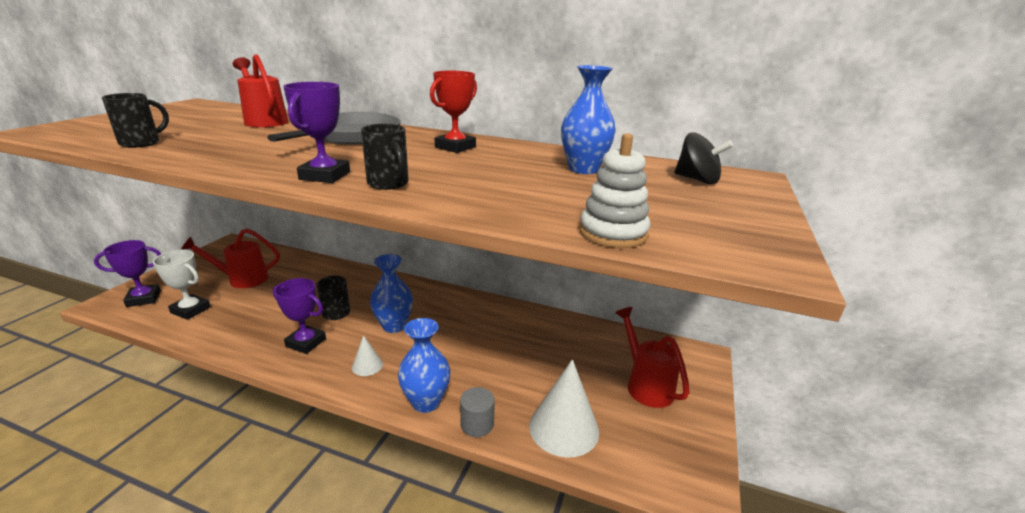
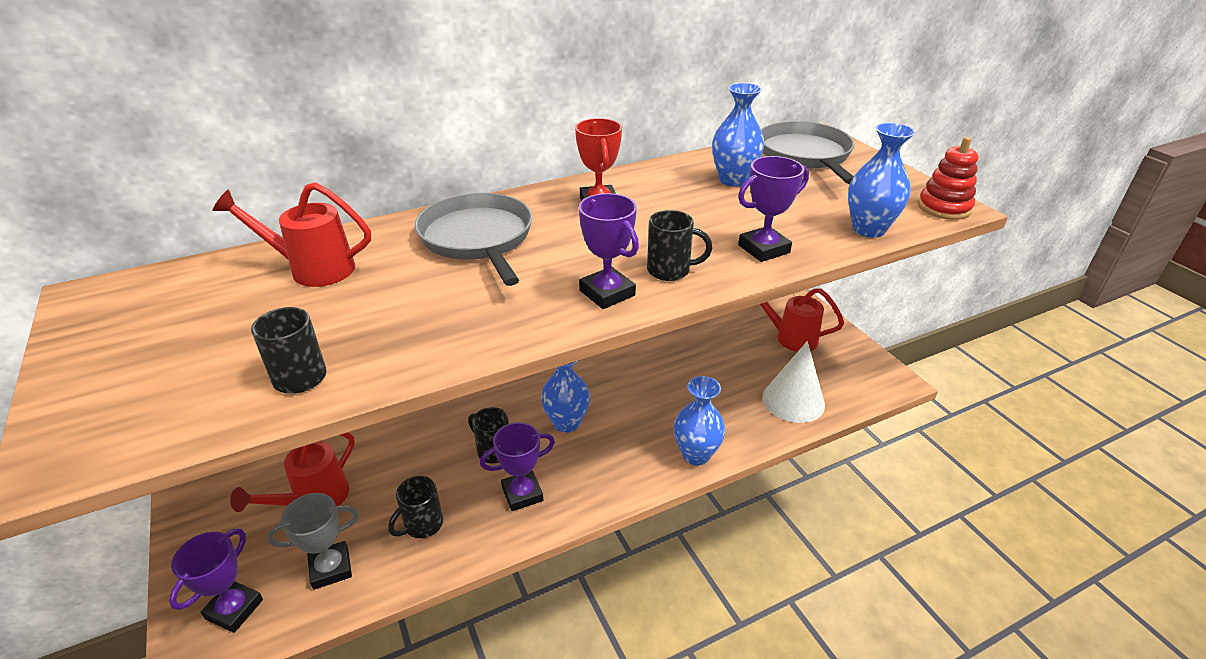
camera: 45 degrees left, 10 degrees up
white trophy [153,250,211,320] -> grey trophy [267,493,359,590]
white cone [352,335,383,376] -> none
grey cylinder [460,387,495,437] -> none
white stacking toy [579,133,650,248] -> blue vase [848,123,916,238]
black spinning top [674,132,733,184] -> grey pan [761,121,855,184]
none -> black mug [388,476,443,538]
none -> purple trophy [738,156,809,262]
none -> red stacking toy [918,137,978,220]

